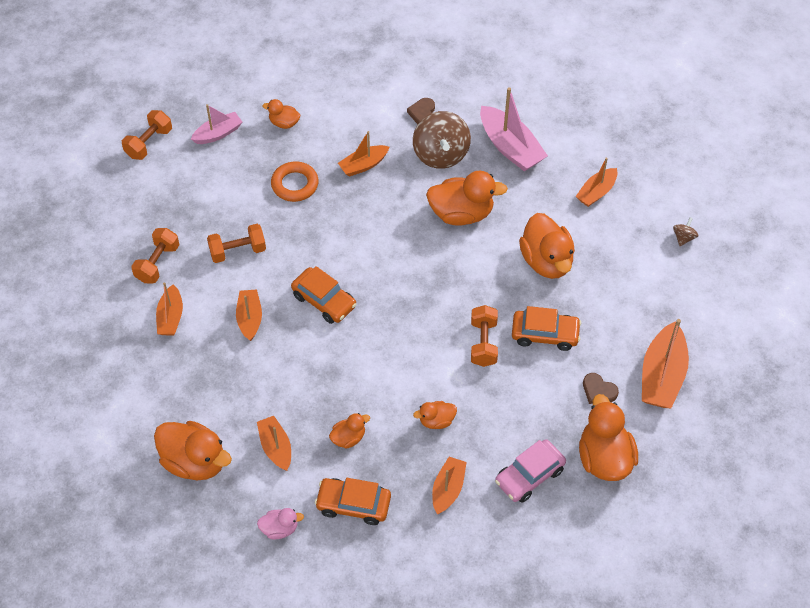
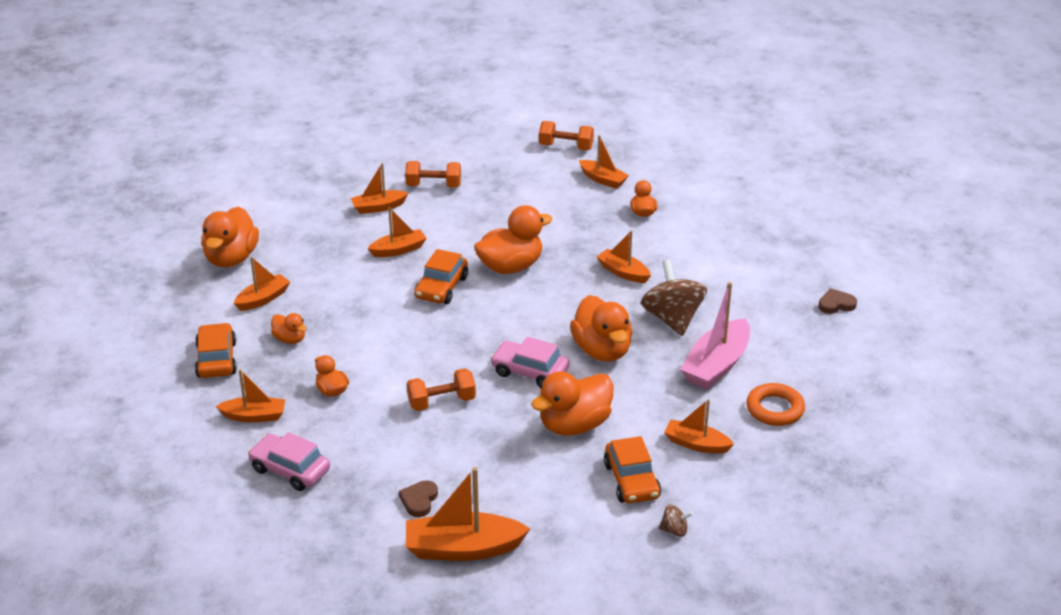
camera: 70 degrees right, 20 degrees down
pink boat [191,104,242,144] -> orange boat [579,135,629,189]
orange dumbbell [207,224,266,263] -> none
pink duck [257,508,304,539] -> none
orange ring [271,161,319,202] -> orange ring moved to [746,383,805,426]
brown heart [407,98,435,124] -> brown heart moved to [818,288,857,314]
brown spinning top [413,111,471,169] -> brown spinning top turned 105 degrees clockwise [641,260,707,336]
orange car [512,306,581,351] -> orange car moved to [604,436,661,504]
orange duck [579,394,638,481] -> orange duck moved to [474,205,553,274]
none -> pink car [490,337,569,386]

